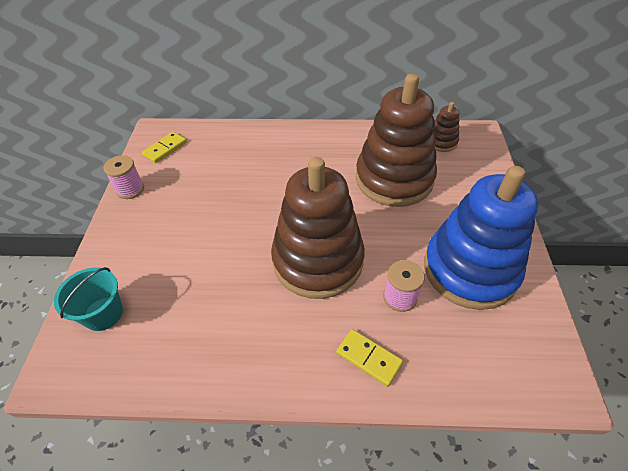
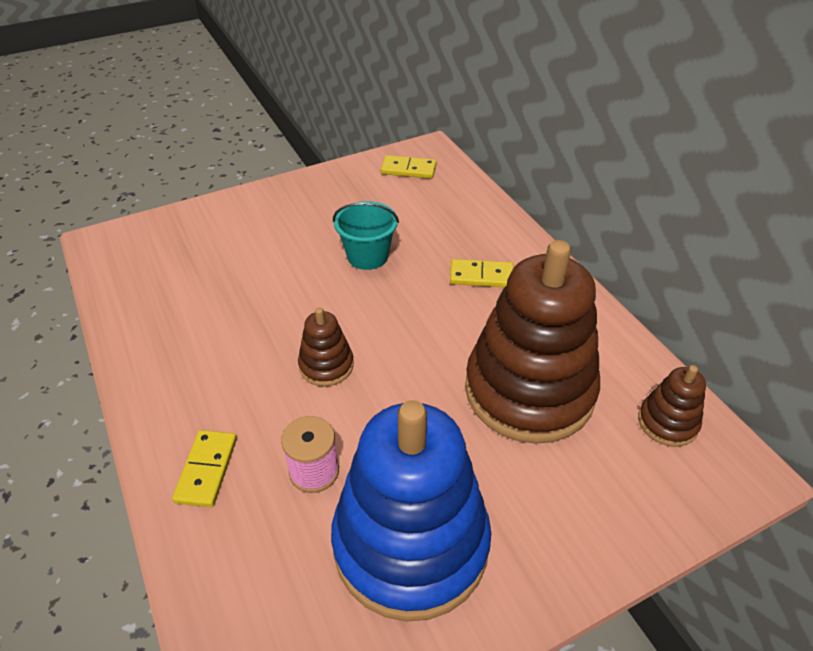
camera: 60 degrees right, 5 degrees down
turquoise bucket [54,267,123,331] -> turquoise bucket moved to [333,201,399,270]
pink spool [104,155,144,199] -> none
brown stacking toy [271,157,365,299] -> brown stacking toy [298,308,354,386], size x0.44
none -> yellow domino [450,259,514,287]

